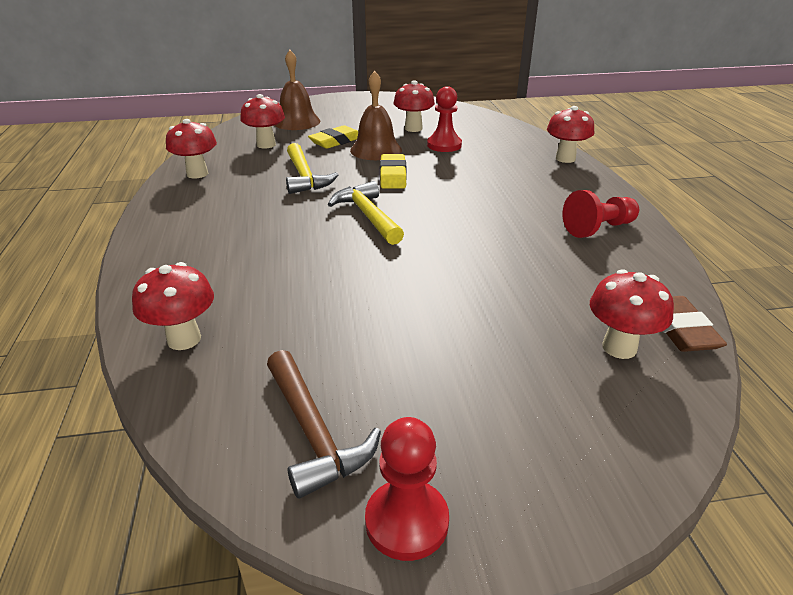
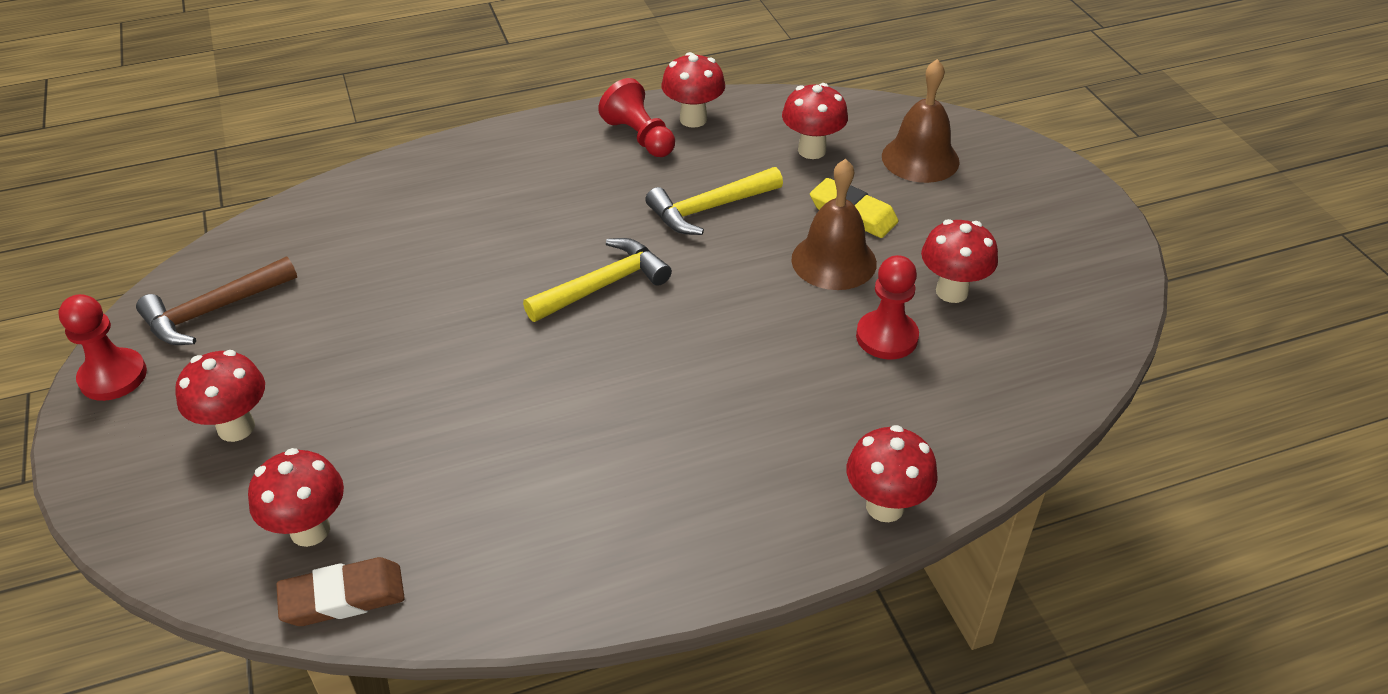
camera: 80 degrees right, 10 degrees up
red mushroom [132,262,214,350] -> red mushroom moved to [175,350,265,442]
yellow eraser [380,154,407,189] -> none
red pawn [563,190,639,238] -> red pawn moved to [598,78,675,157]

